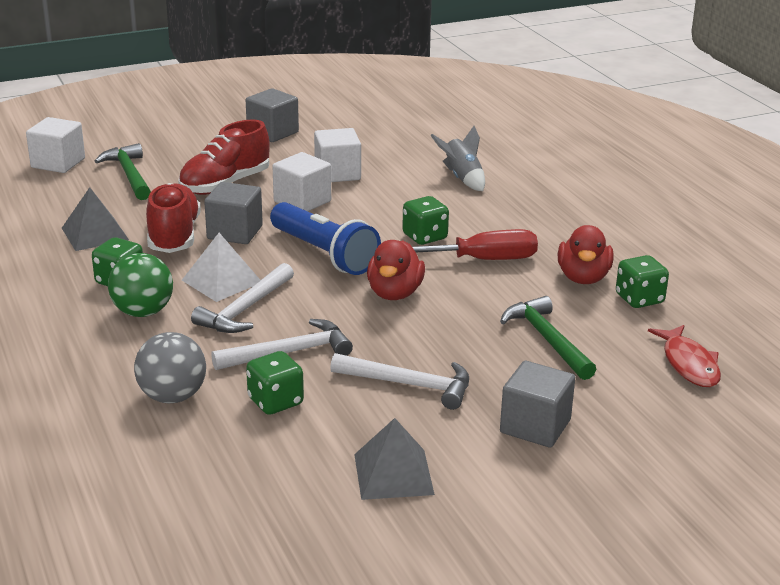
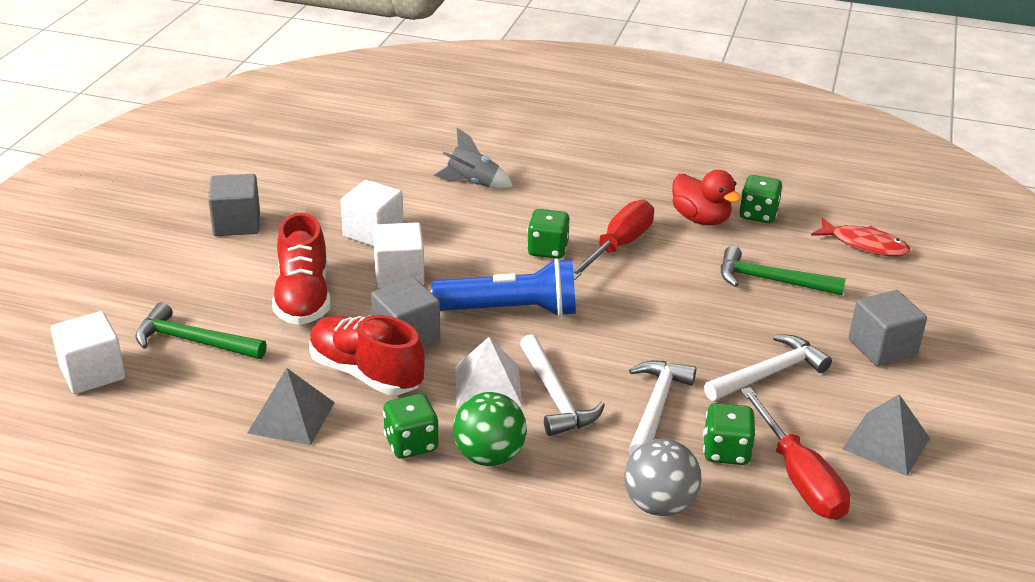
camera: 50 degrees left, 5 degrees up
red duck [367,240,425,300] -> none
none -> red screwdriver [740,387,851,520]

